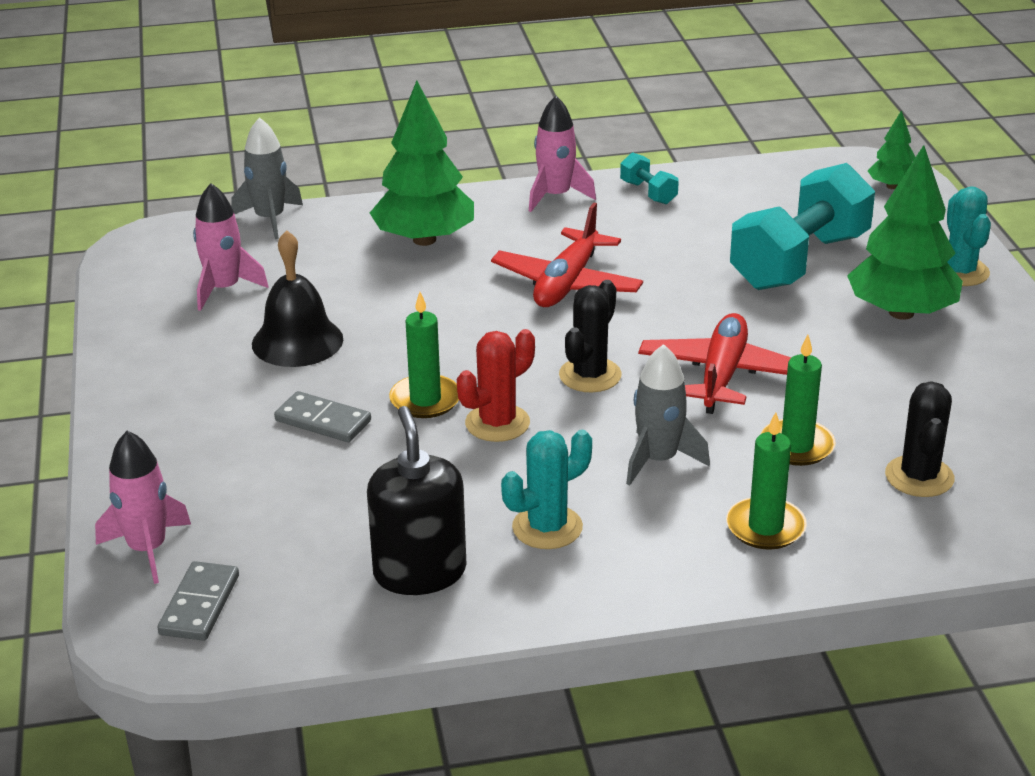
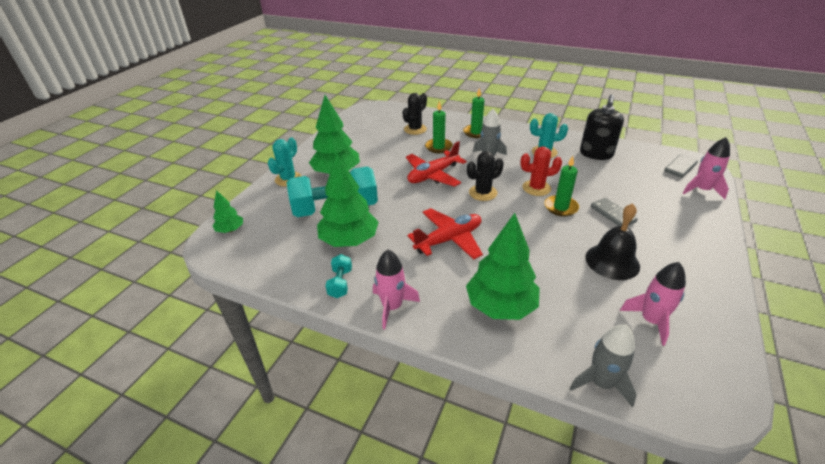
camera: 145 degrees left, 5 degrees up
none -> green tree [317,154,379,247]

